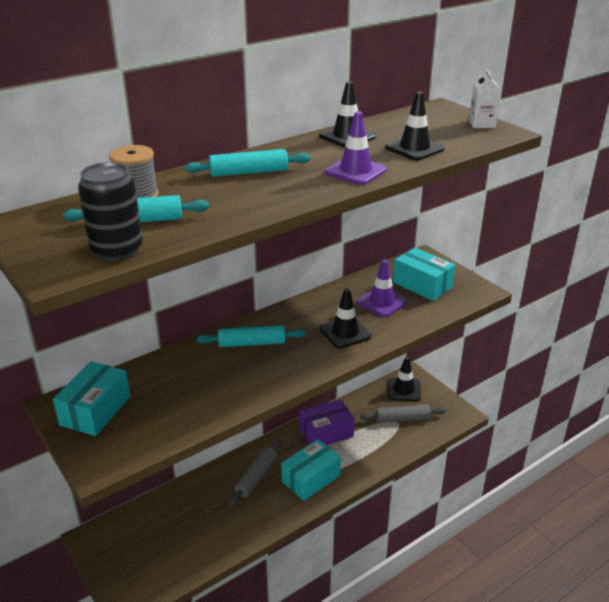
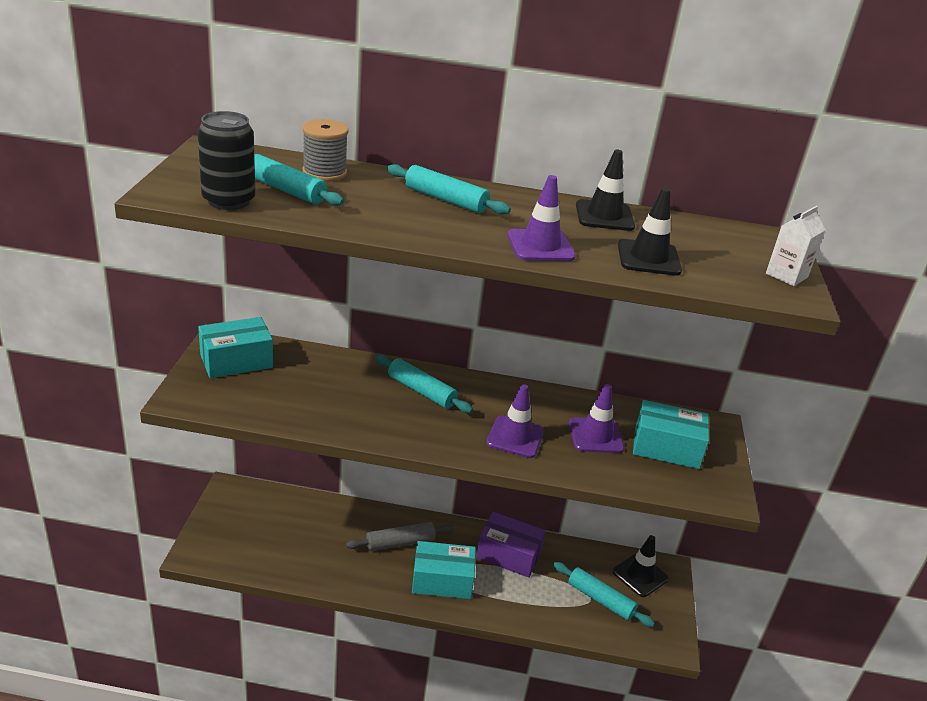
camera: 40 degrees right, 0 degrees up
black traffic cone [320,288,371,349] -> purple traffic cone [486,384,544,458]
grey rolling pin [360,404,447,423] -> turquoise rolling pin [553,562,655,627]
turquoise box [393,247,455,301] -> turquoise box turned 75 degrees counterclockwise [633,400,709,469]

